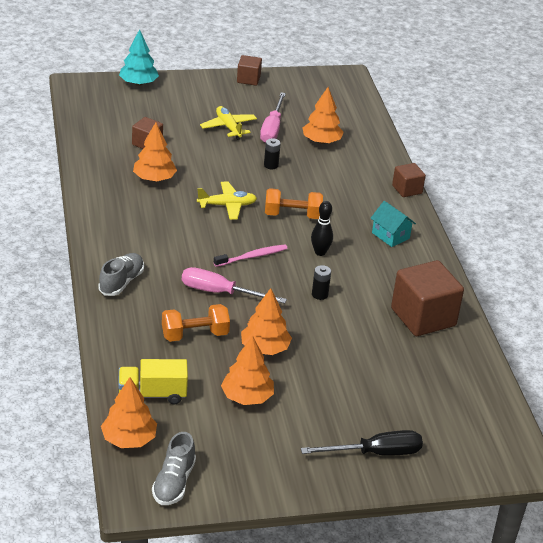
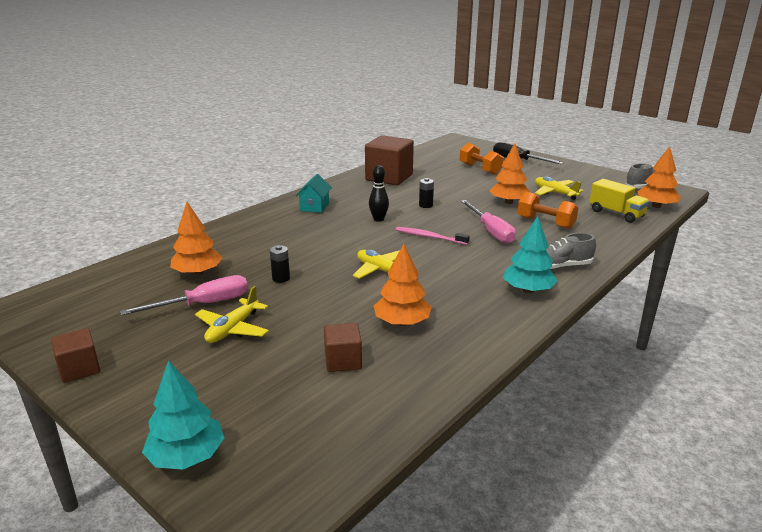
camera: 125 degrees left, 10 degrees down
orange tree [221,336,274,405] -> yellow plane [535,176,584,200]
orange dumbbell [265,188,323,219] -> orange dumbbell moved to [460,143,503,175]
brown cube [392,163,426,197] -> none
none -> turquoise tree [503,216,558,293]

